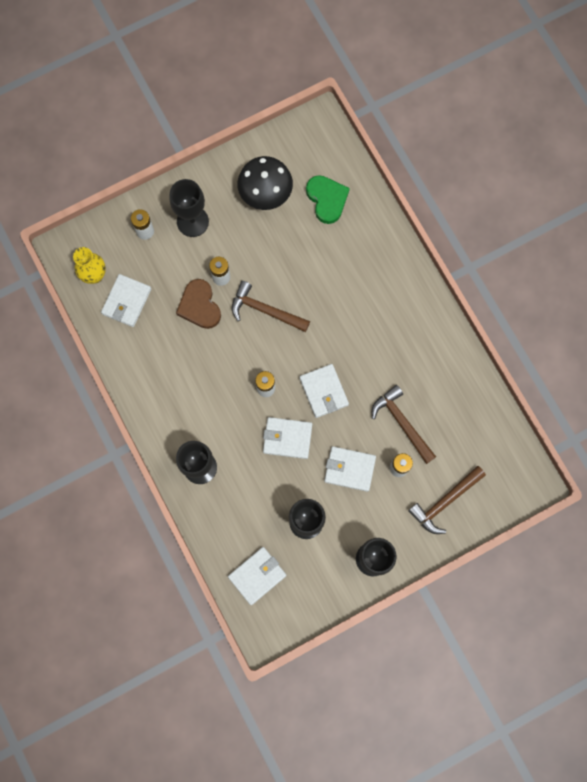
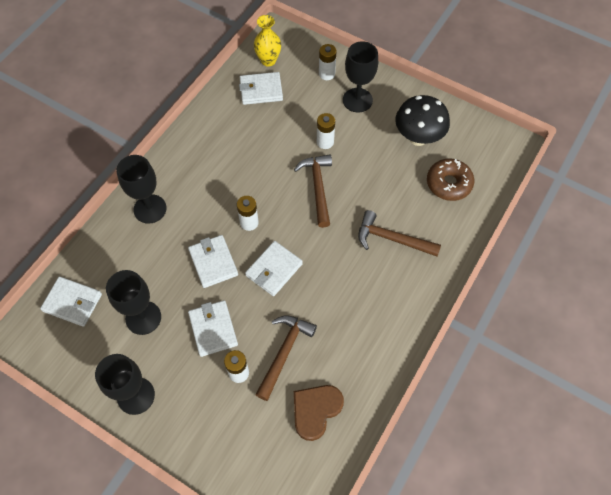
camera: 60 degrees right, 15 degrees down
brown heart [176,279,221,329] -> brown heart moved to [294,385,344,441]
green heart [306,175,350,224] -> brown donut [427,158,474,201]
brown hammer [408,466,486,534] -> brown hammer moved to [358,210,441,257]

